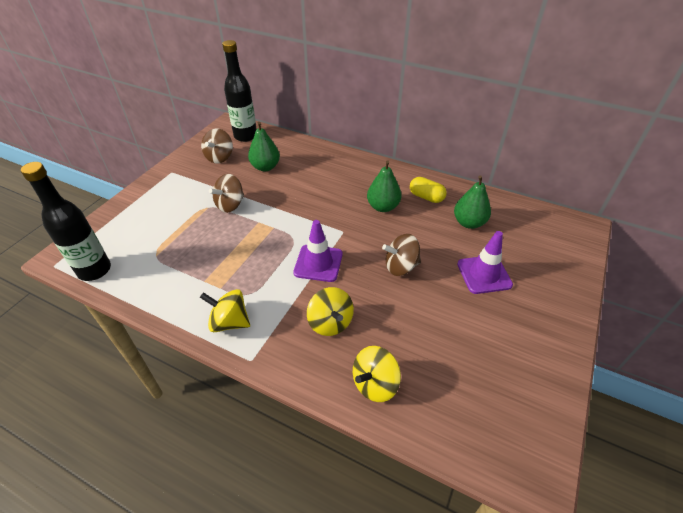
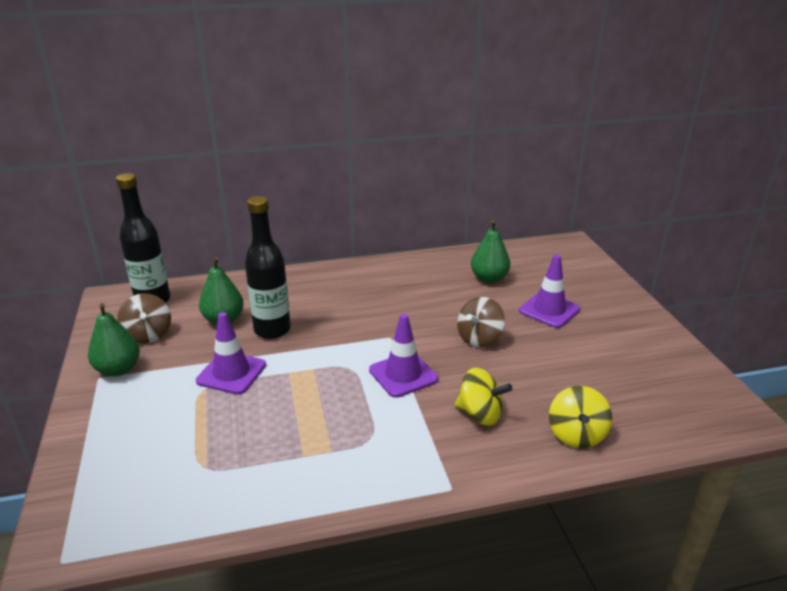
camera: 40 degrees left, 15 degrees down
black bottle [21,162,111,281] -> black bottle moved to [245,196,291,339]
yellow spinning top [200,289,250,332] -> none
brown spinning top [209,174,244,213] -> purple traffic cone [196,312,266,394]
green pear [367,160,402,212] -> green pear moved to [88,303,140,376]
yellow capsule [410,177,447,203] -> none

